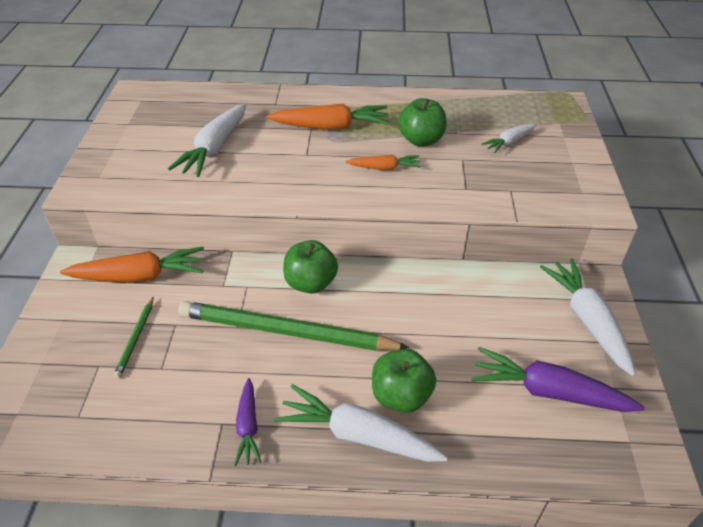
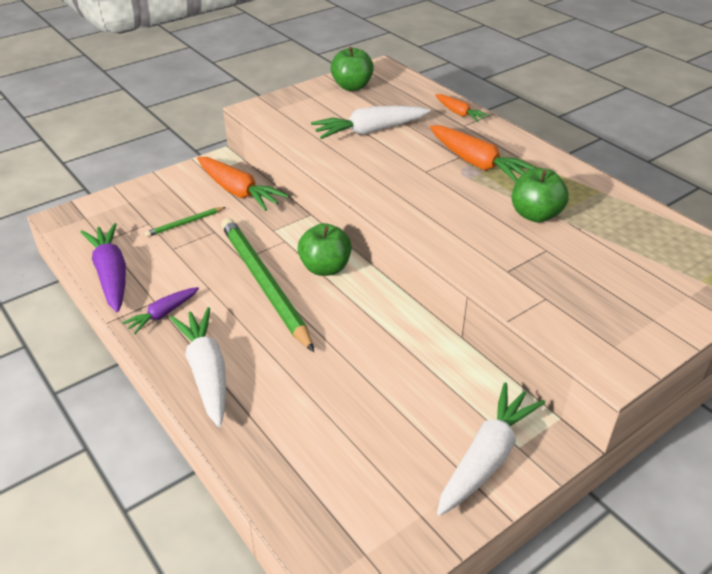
camera: 50 degrees right, 5 degrees down
orange carrot [346,155,421,170] -> orange carrot moved to [435,94,490,122]
green apple [372,349,436,413] -> green apple moved to [331,47,374,91]
purple carrot [471,347,645,412] -> purple carrot moved to [81,223,126,312]
white carrot [481,123,537,153] -> none

